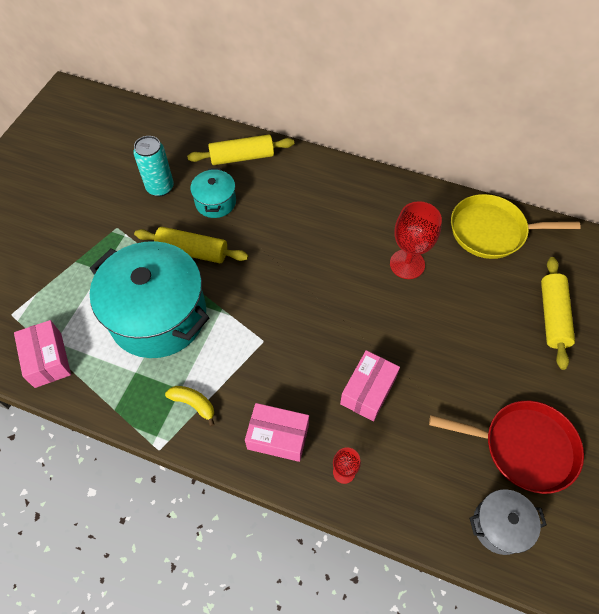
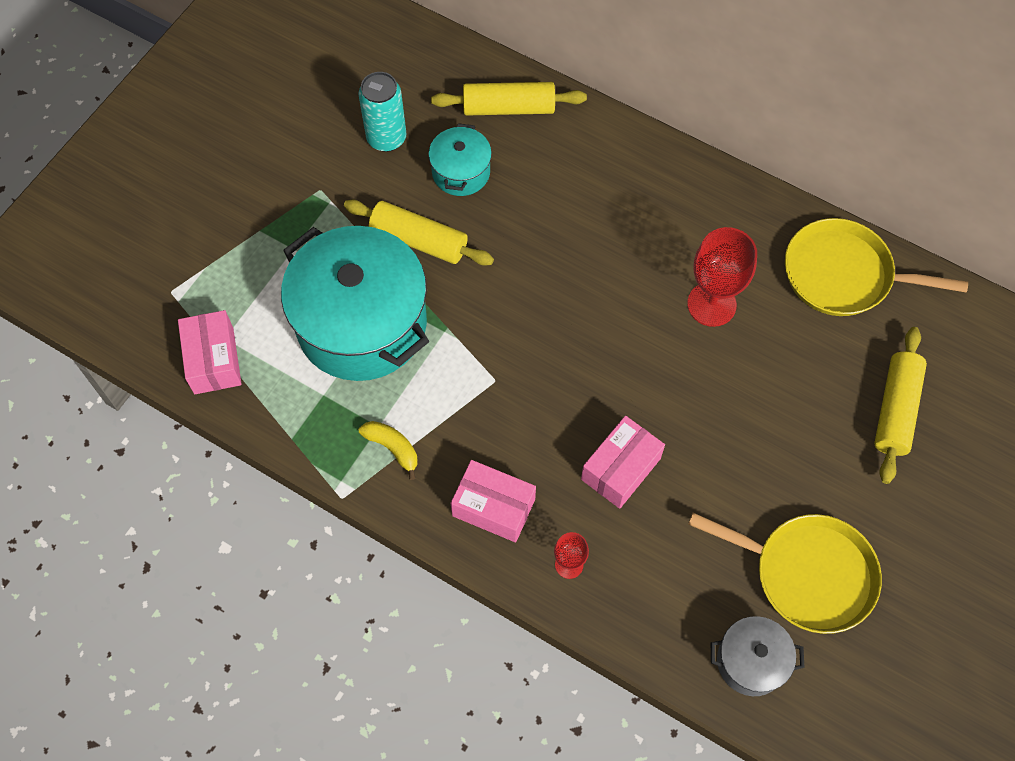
camera: 10 degrees right, 5 degrees up
red pan [429,401,584,494] -> yellow pan [688,513,882,634]

